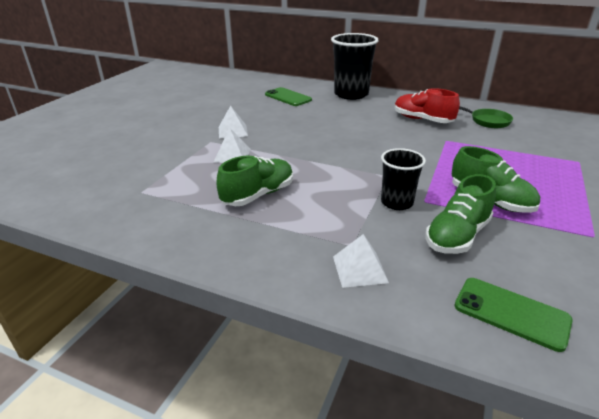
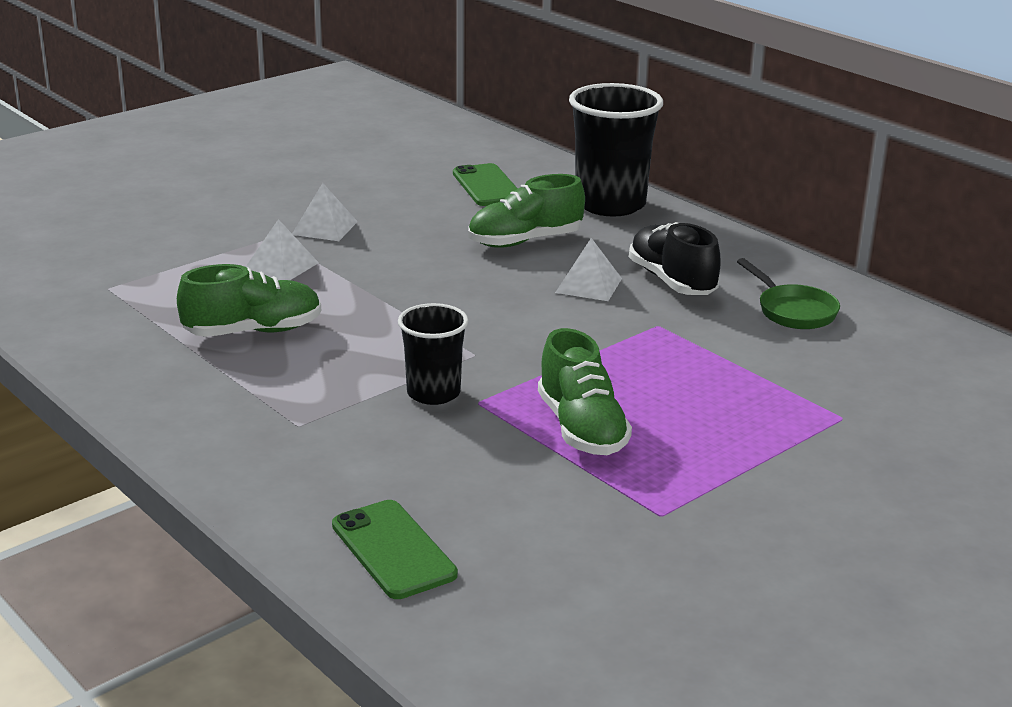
camera: 25 degrees right, 5 degrees down
white pyramid [333,234,389,288] -> white pyramid moved to [555,238,622,301]
red shoe [394,88,460,123] -> black shoe [629,222,721,295]
green shoe [425,174,496,254] -> green shoe moved to [468,174,585,248]

